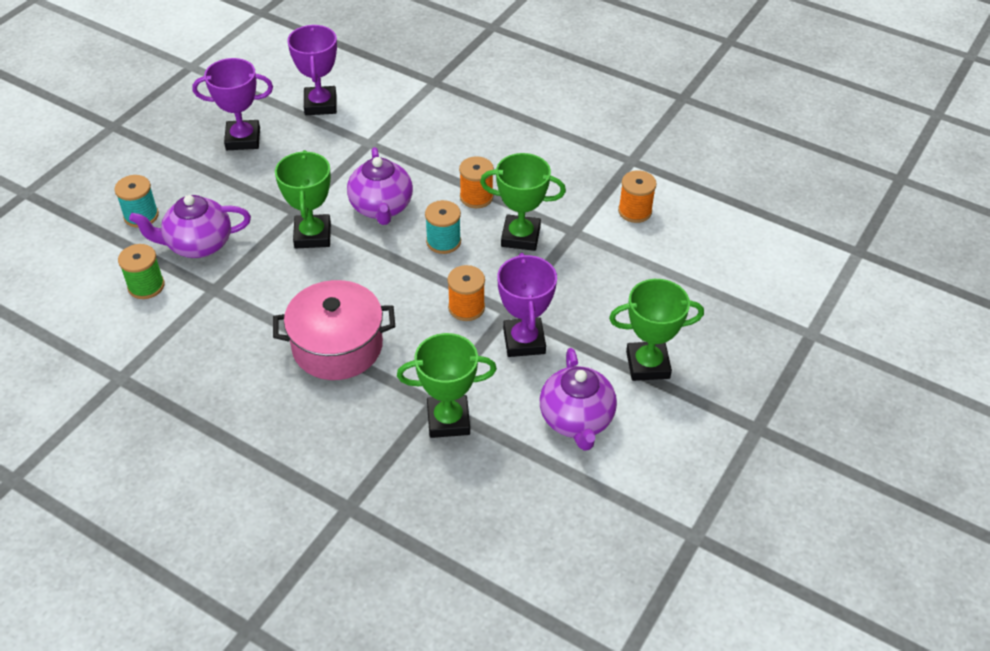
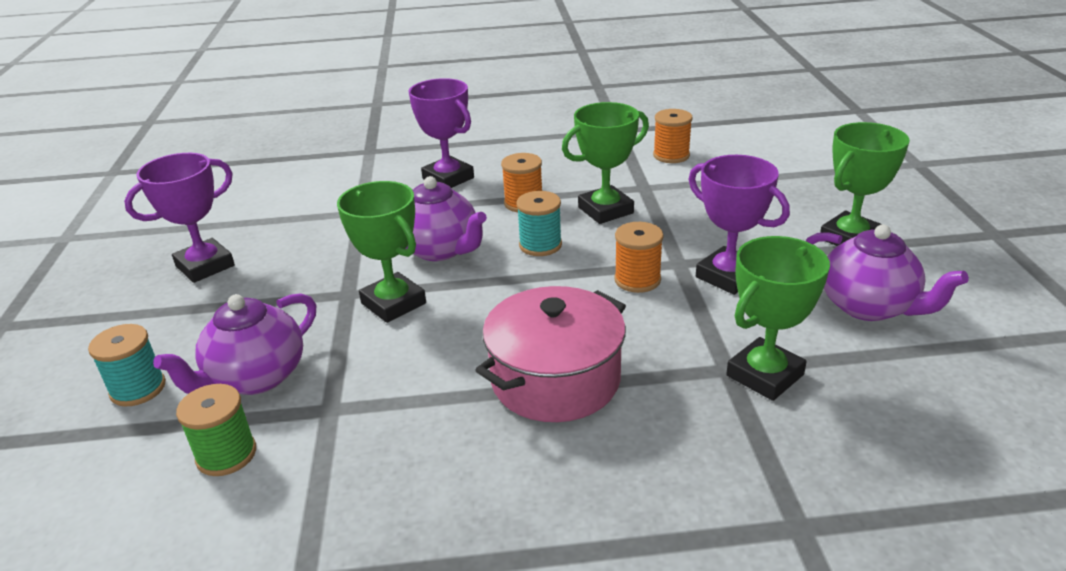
camera: 35 degrees left, 15 degrees down
purple trophy [287,25,337,115] -> purple trophy moved to [409,78,474,188]

